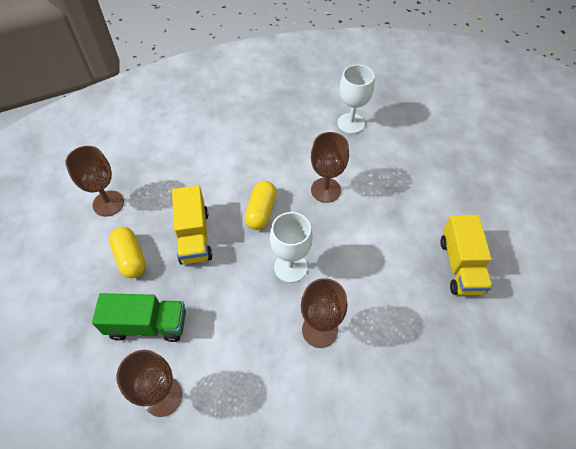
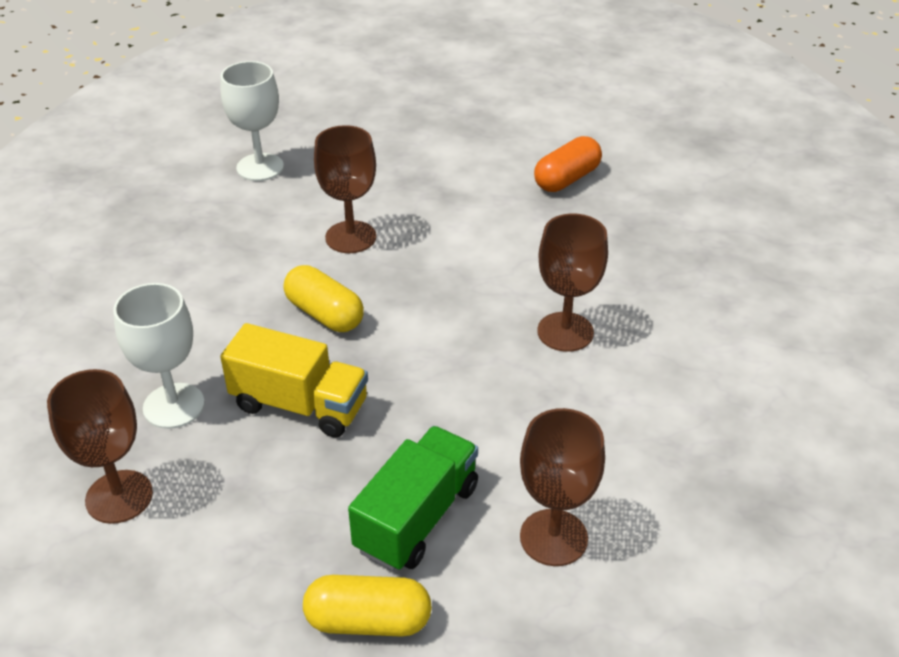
camera: 60 degrees left, 15 degrees down
yellow capsule [109,227,146,278] -> yellow capsule moved to [303,575,432,637]
white goblet [270,212,312,283] -> white goblet moved to [113,283,205,429]
yellow truck [440,215,492,295] -> orange capsule [534,136,602,192]

